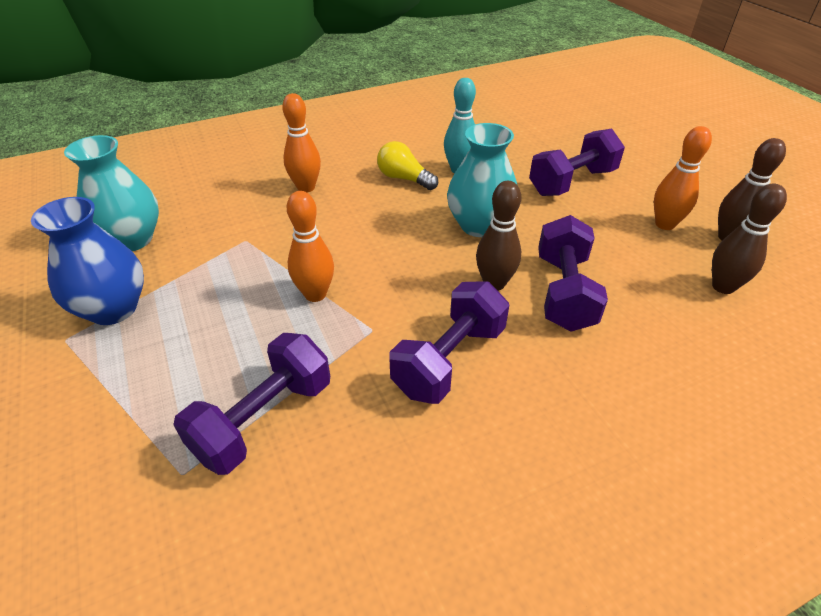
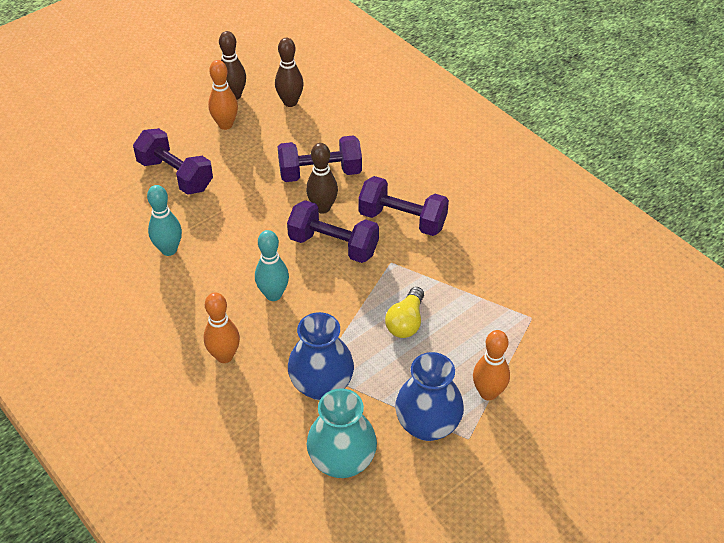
camera: 105 degrees left, 5 degrees up
purple dumbbell [173,333,330,475] -> purple dumbbell moved to [287,200,379,263]
orange bowling pin [287,191,334,302] -> orange bowling pin moved to [473,330,510,401]
yellow light bulb [377,141,438,190] -> yellow light bulb moved to [385,287,424,338]
turquoise vase [447,123,517,237] -> none
none -> turquoise bowling pin [255,230,289,301]
none -> blue vase [288,312,354,400]

